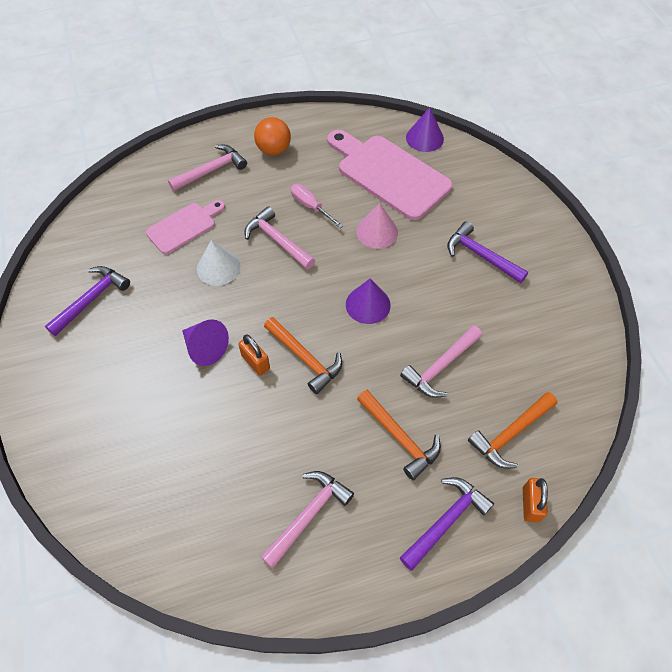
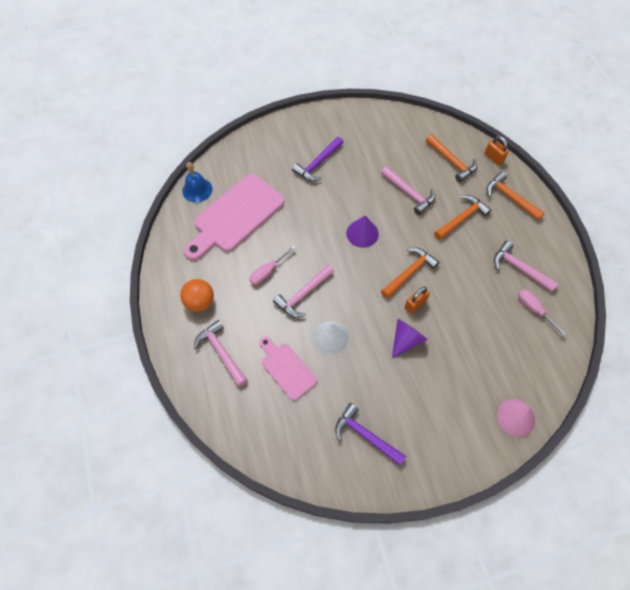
camera: 90 degrees left, 5 degrees up
pink cone [356,203,398,249] -> pink cone moved to [497,399,535,437]
purple hammer [400,477,494,571] -> orange hammer [486,171,545,220]
purple cone [406,107,444,152] -> blue bell [182,162,212,202]
orange padlock [523,478,548,523] -> orange padlock turned 45 degrees clockwise [485,136,509,165]
none -> pink screwdriver [518,289,567,337]

